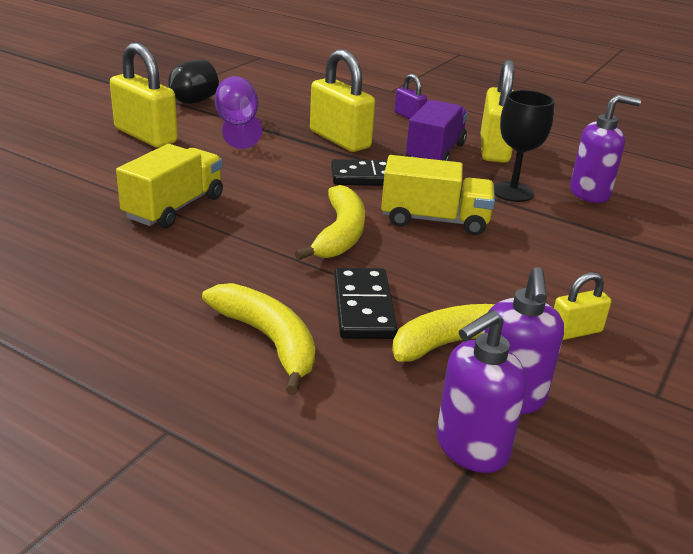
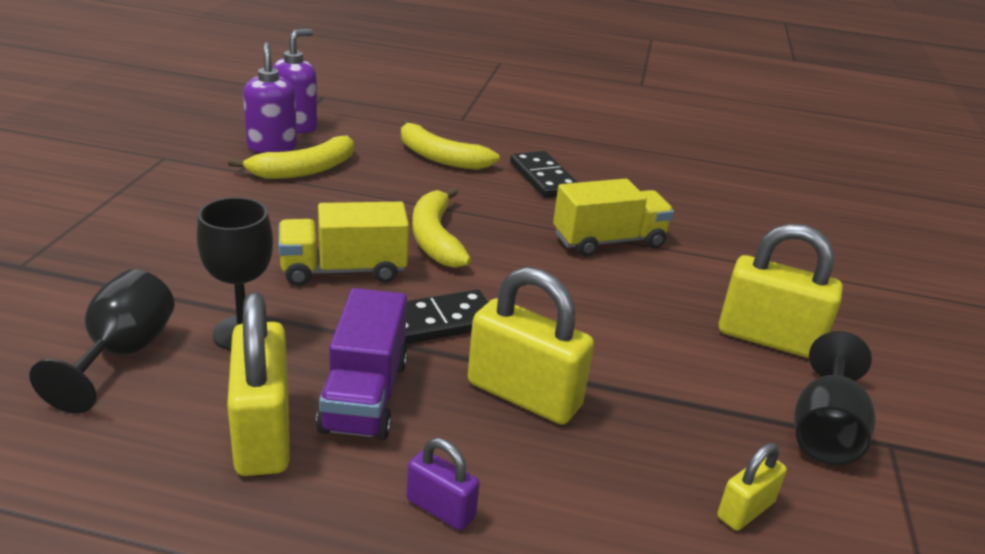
camera: 160 degrees right, 0 degrees up
yellow truck [116,144,223,229] -> yellow truck turned 120 degrees counterclockwise [553,179,674,257]
purple goblet [215,76,262,149] -> none
black domino [334,268,398,339] -> black domino moved to [510,151,579,198]
yellow padlock [554,272,611,340] -> yellow padlock moved to [717,442,787,531]
purple soap dispenser [570,94,641,203] -> black goblet [29,269,174,414]

